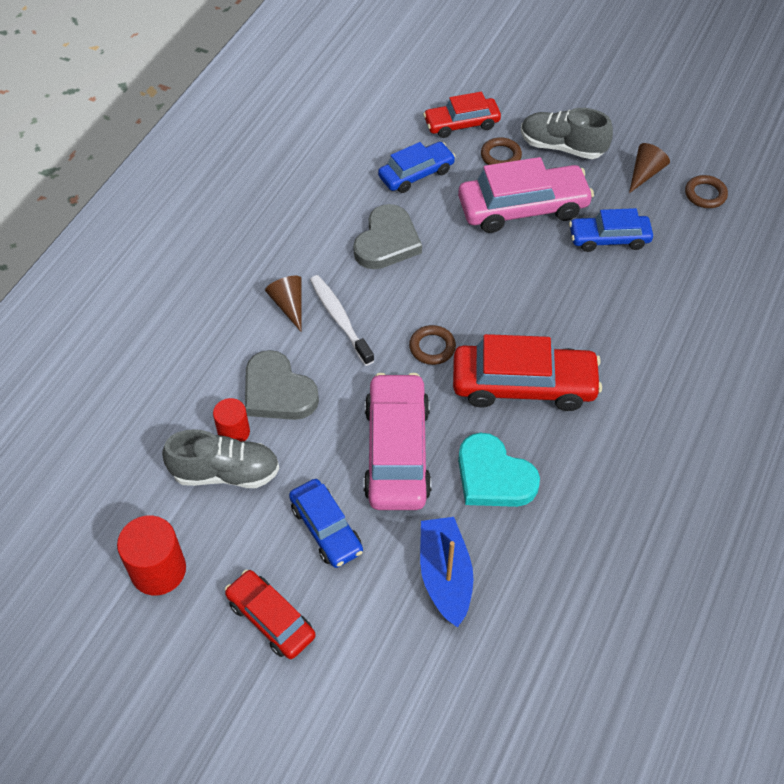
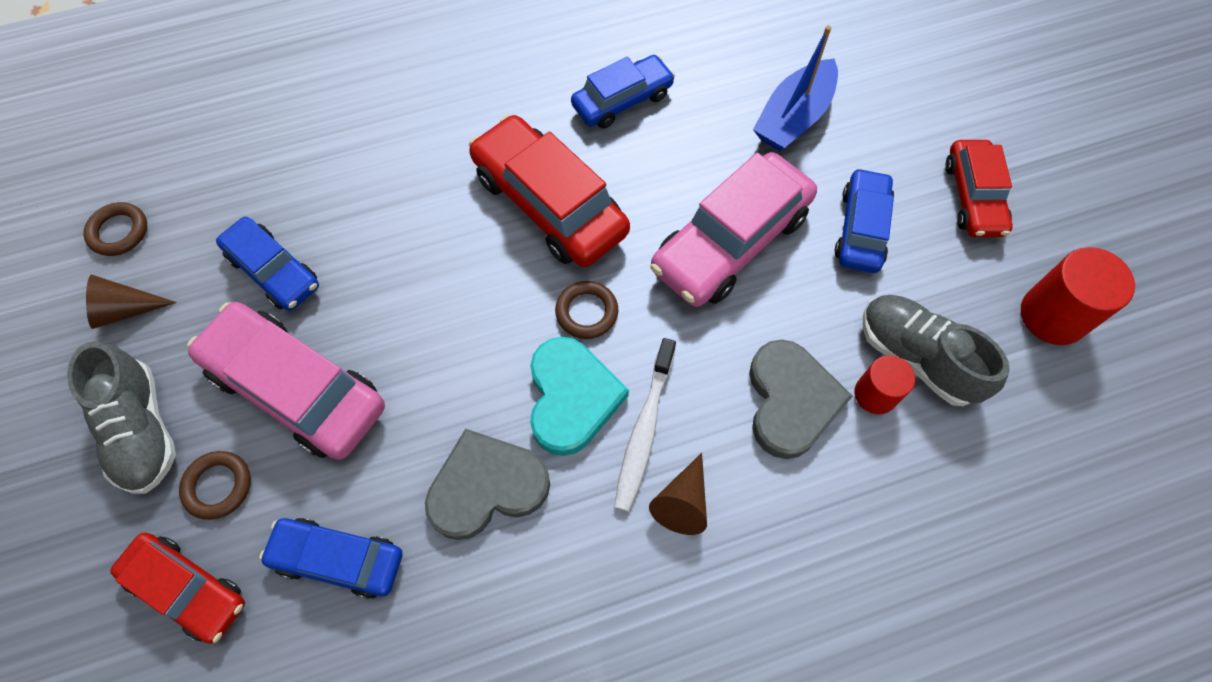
camera: 135 degrees left, 10 degrees up
turquoise heart [458,433,540,507] -> turquoise heart moved to [530,337,629,456]
none -> blue car [571,55,675,129]

